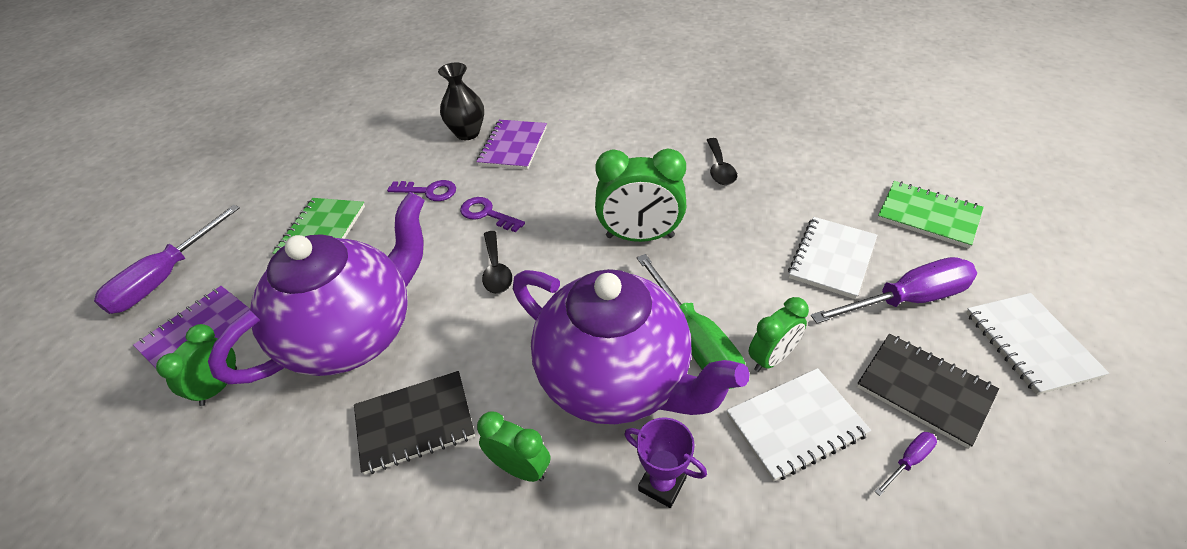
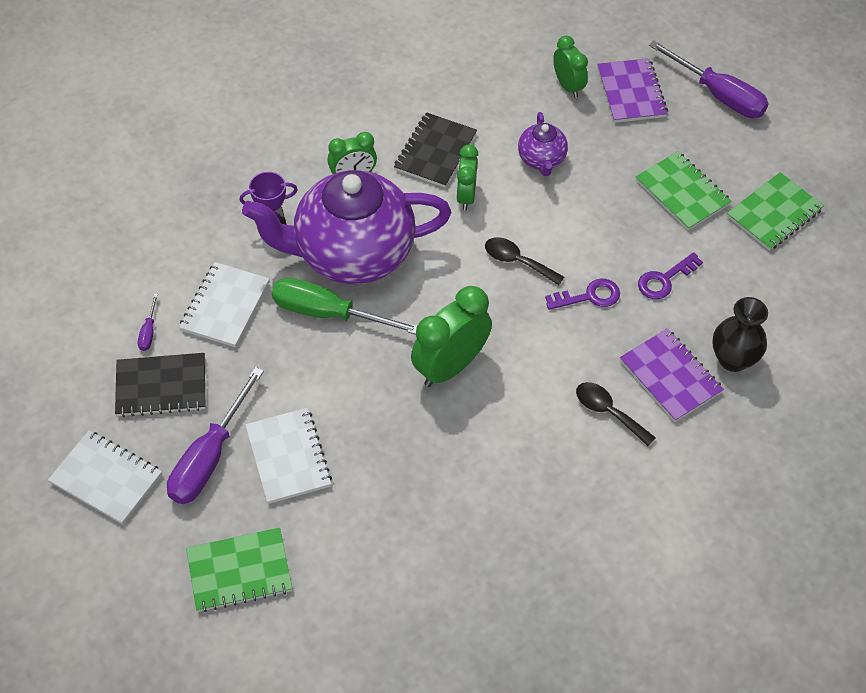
camera: 130 degrees right, 10 degrees up
purple screwdriver [94,205,240,314] -> purple screwdriver turned 150 degrees clockwise [649,40,769,118]
purple teapot [208,192,425,384] -> purple teapot [518,112,568,176], size x0.44
black spoon [707,138,737,185] -> black spoon moved to [576,382,656,446]
green clock [748,297,809,372] -> green clock moved to [456,144,479,210]
none -> green notebook [727,172,824,251]

